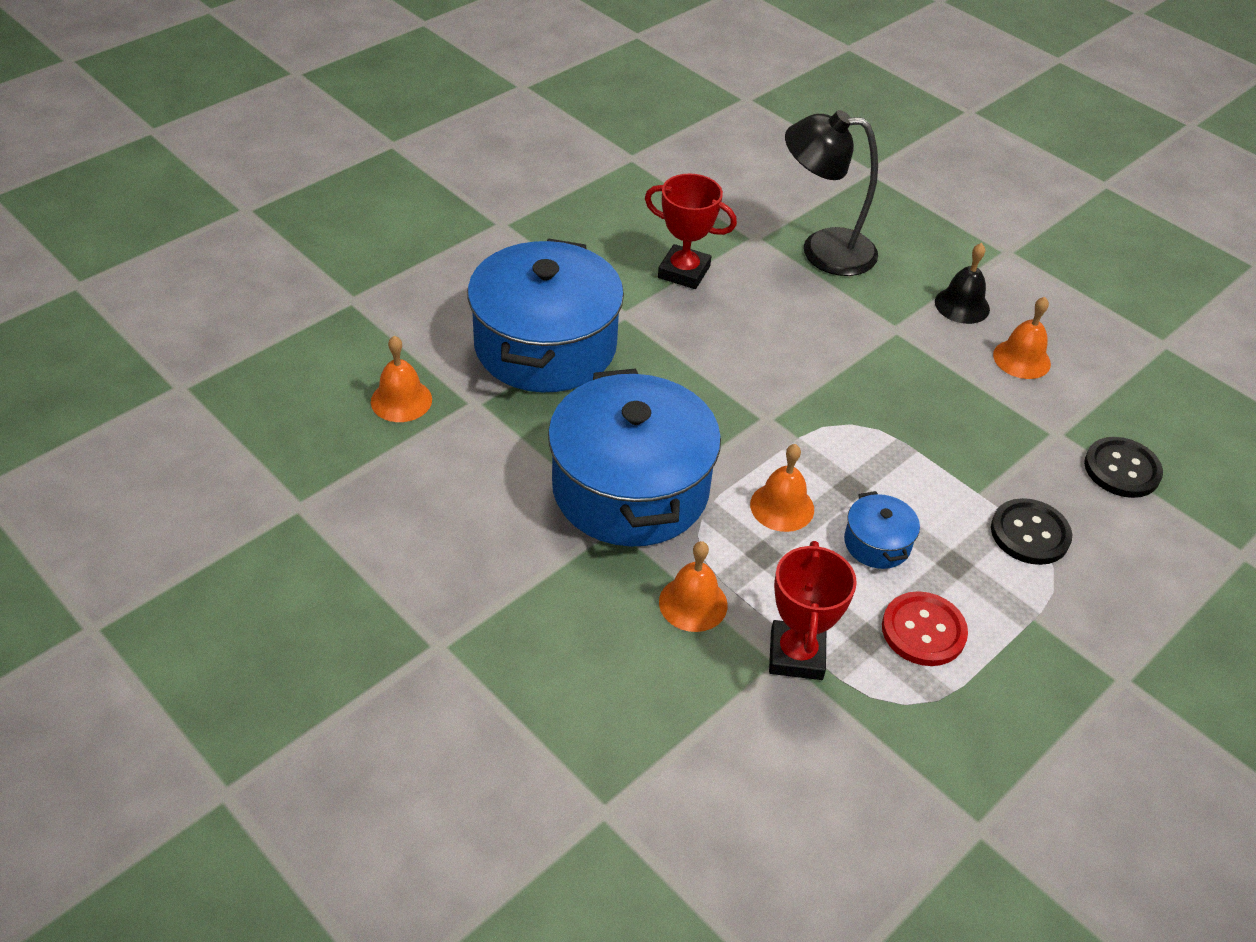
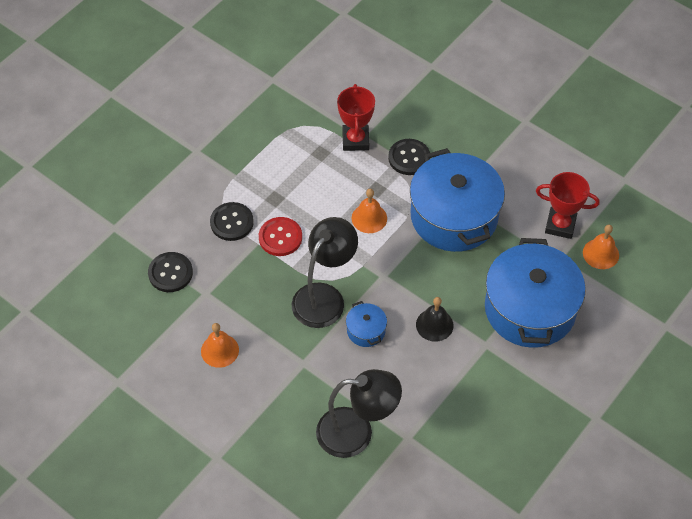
camera: 175 degrees right, 10 degrees up
red trophy [645,174,737,289] -> red trophy moved to [536,172,600,239]
orange bell [659,541,727,632] -> black button [388,139,430,175]
blue pot [844,491,920,569] -> blue pot moved to [346,301,387,347]
red button [882,591,968,666] -> red button moved to [259,217,302,256]
black bell [935,243,990,324] -> black bell moved to [416,297,454,342]
none -> black lamp [292,217,358,328]

